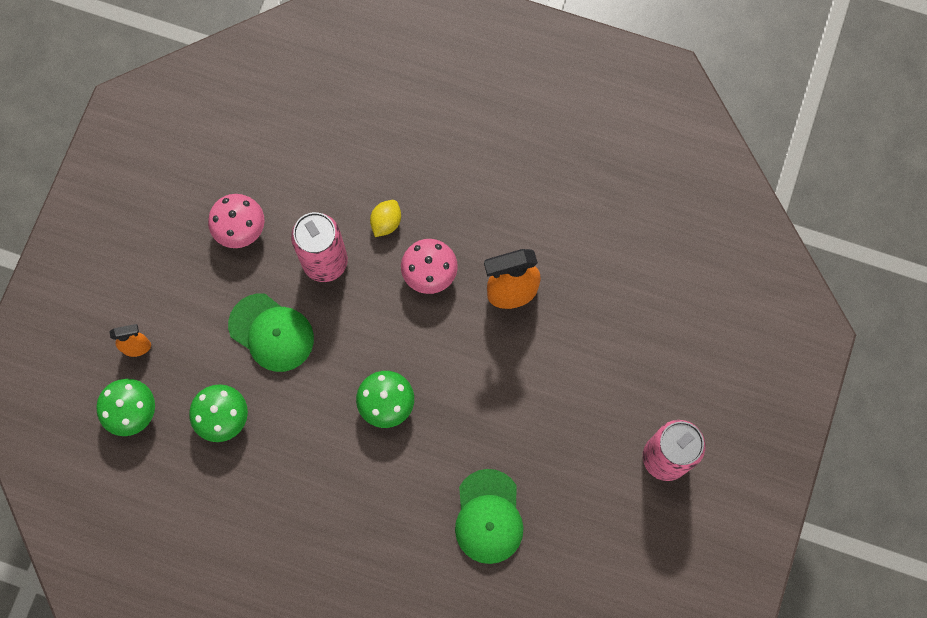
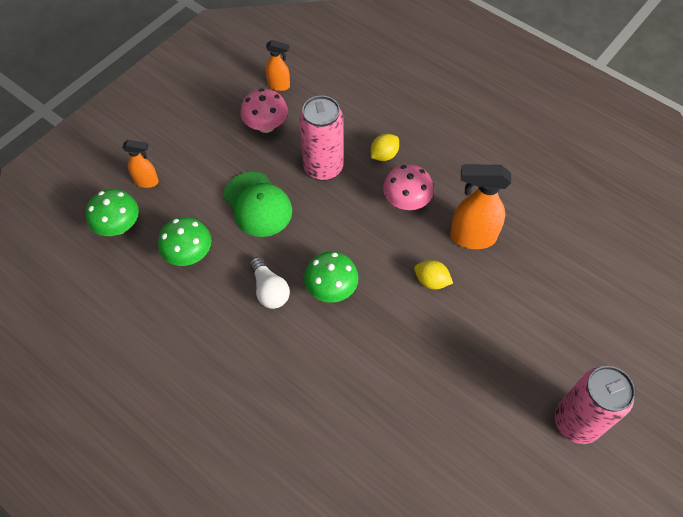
camera: 20 degrees right, 15 degrees down
green cap [455,469,523,564] -> none
none -> white light bulb [250,257,290,309]
none -> orange spray bottle [266,40,290,91]
none -> yellow lemon [414,260,453,289]

